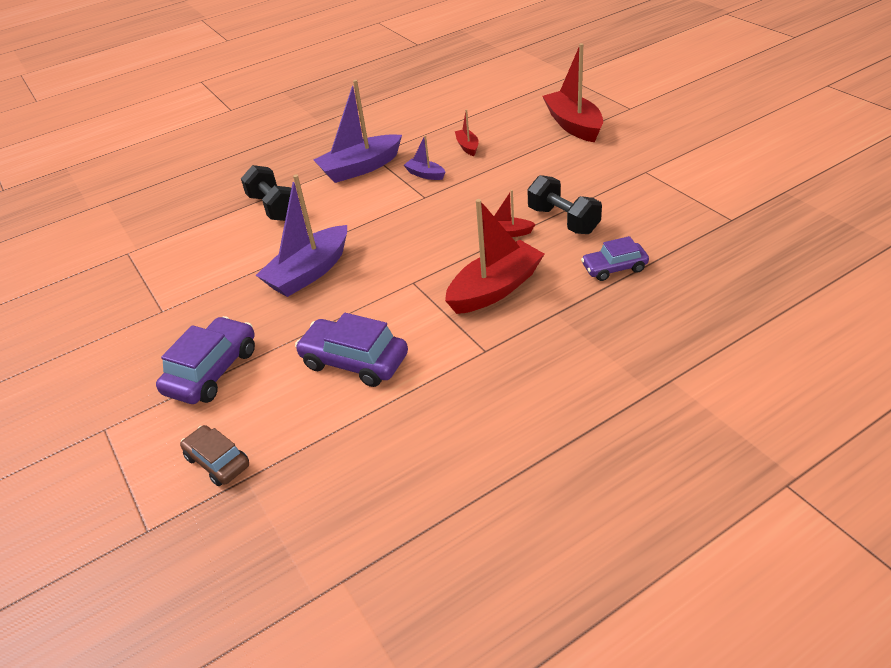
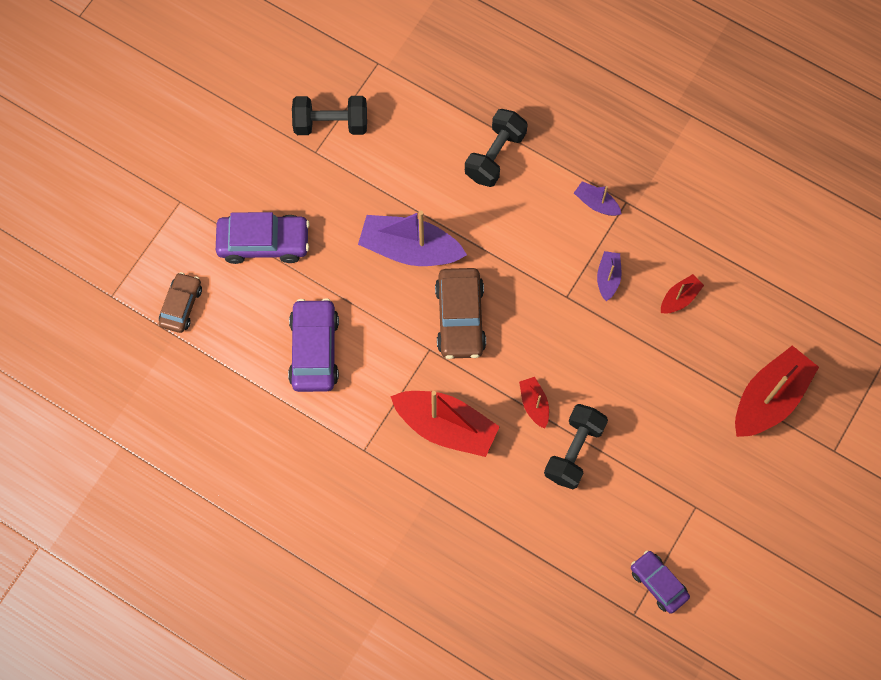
camera: 60 degrees right, 30 degrees up
purple boat [314,80,402,183] -> purple boat [574,181,622,216], size x0.49
purple car [581,236,649,281] -> purple car moved to [631,550,690,614]
none -> black dumbbell [292,96,367,135]
none -> brown car [435,268,486,359]

